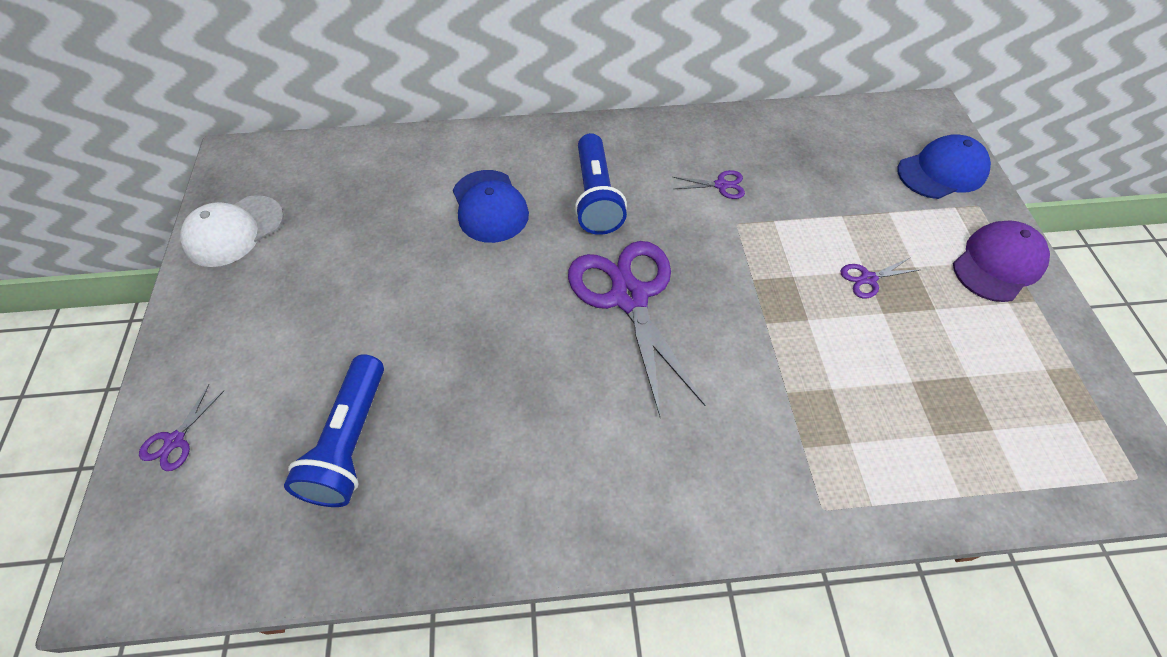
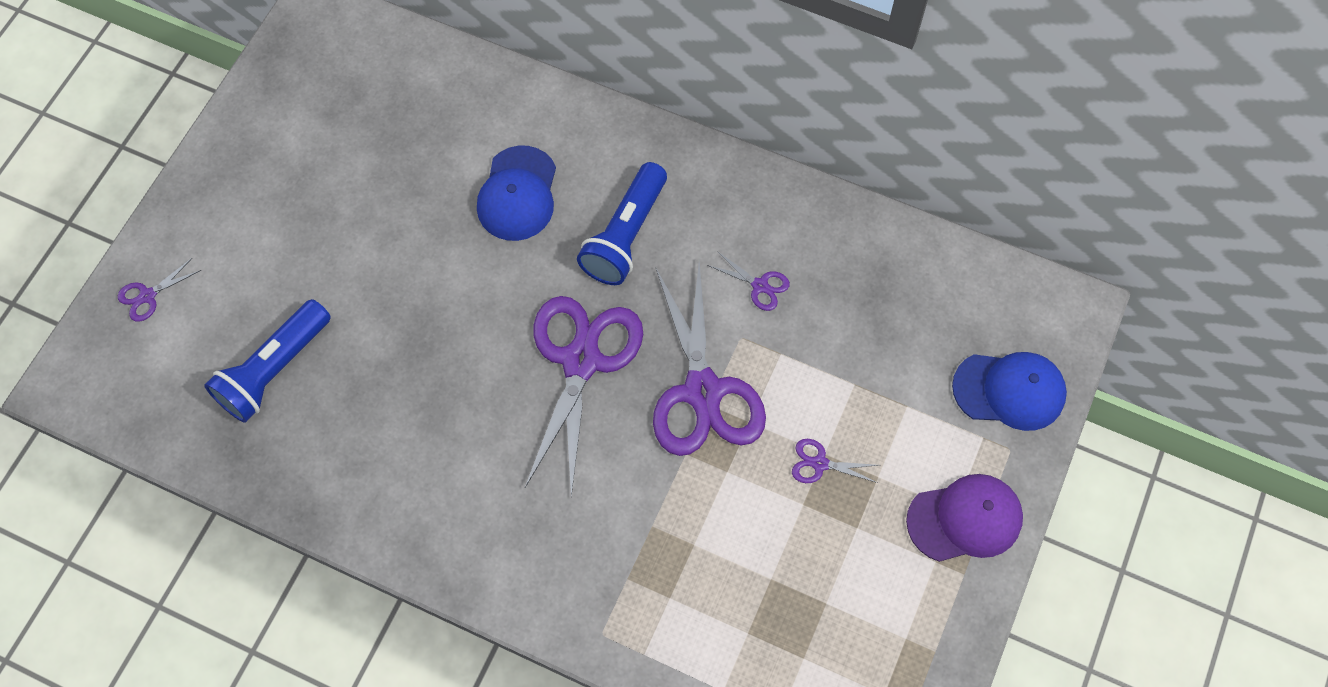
camera: 30 degrees right, 10 degrees up
white cap [180,195,284,267] -> none
none -> purple scissors [653,262,766,456]

